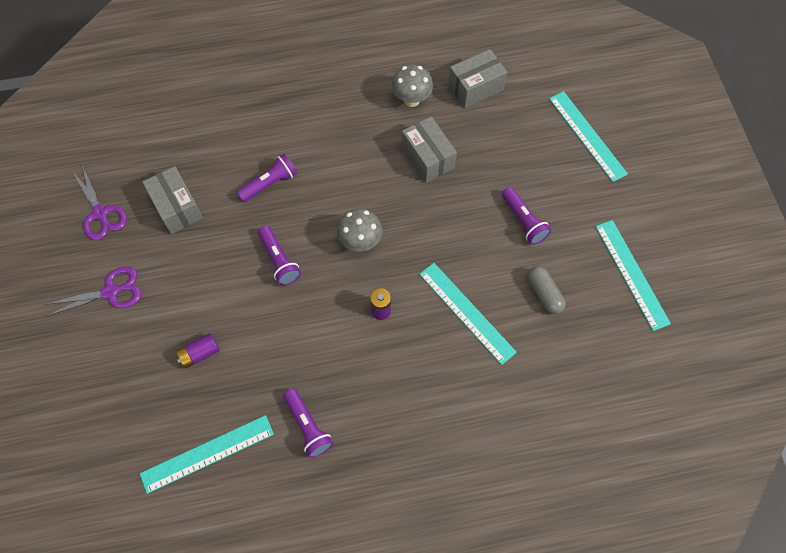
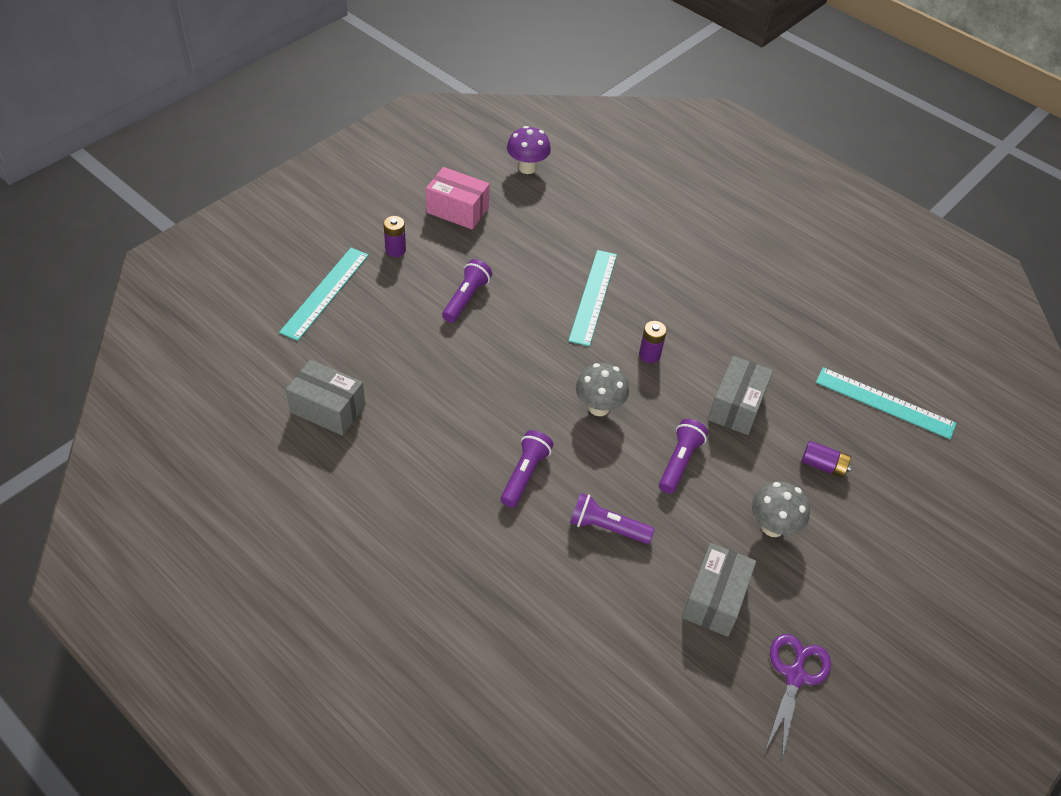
camera: 130 degrees left, 15 degrees down
purple scissors [44,266,142,317] -> none
purple flashlight [283,388,333,458] -> purple flashlight moved to [501,430,553,508]
grey mushroom [392,65,433,107] -> grey mushroom moved to [752,482,810,537]
grey box [402,117,457,183] -> grey box moved to [708,356,773,435]
grey capsule [527,266,566,314] -> none
turquoise ruler [595,220,671,331] -> pink box [426,167,490,230]
none -> purple battery [383,216,406,257]
none -> purple mushroom [507,126,551,174]

